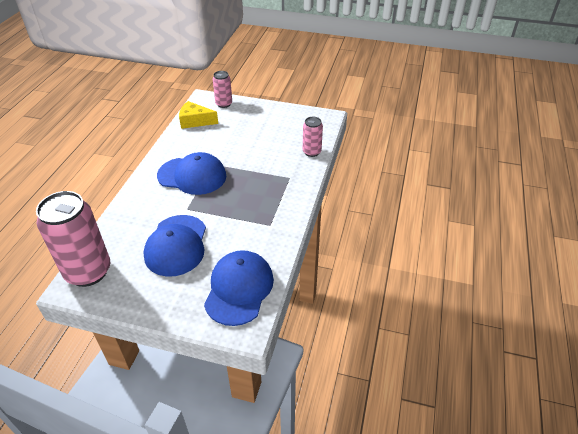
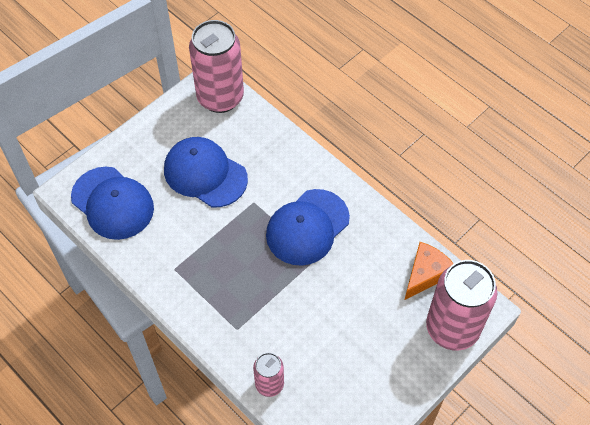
camera: 120 degrees right, 15 degrees up
yellow cheese [179,101,218,129] -> orange cheese [405,242,454,300]
pink can [213,71,232,108] -> pink can [426,260,497,351], size x1.95

